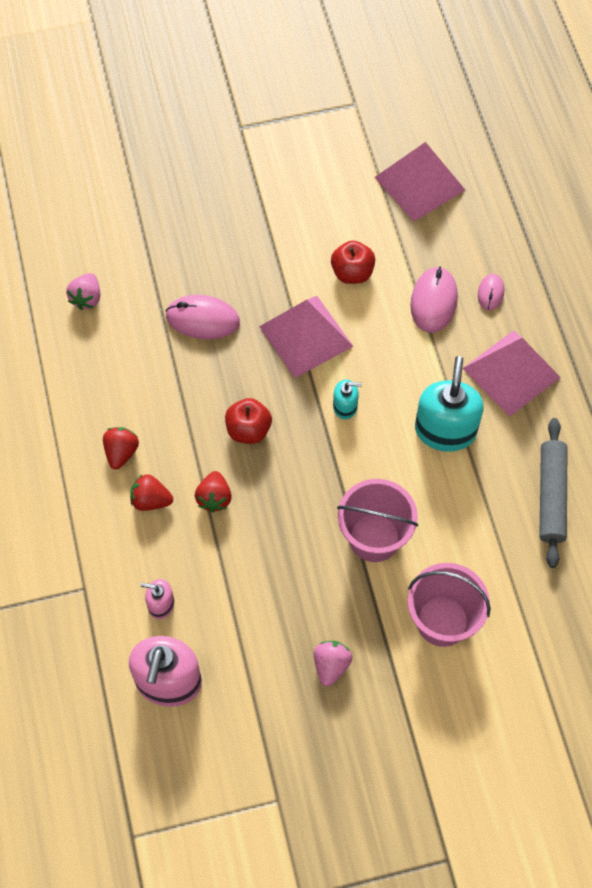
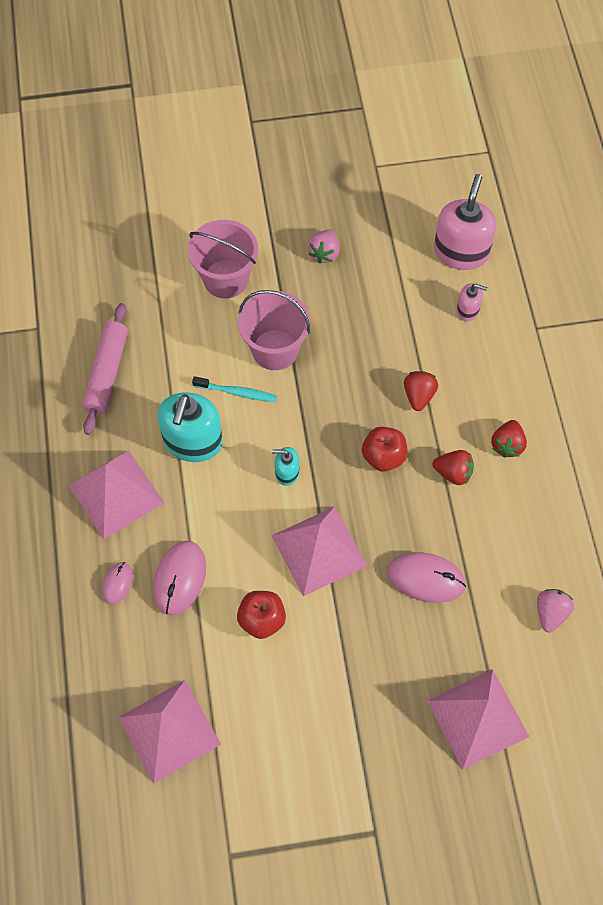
camera: 175 degrees left, 0 degrees up
red strawberry [130,474,173,511] -> red strawberry moved to [433,450,474,485]
grey rolling pin [539,418,568,568] -> pink rolling pin [82,303,128,435]
none -> turquoise toothbrush [192,376,277,402]
none -> pink pyramid [427,669,530,770]

